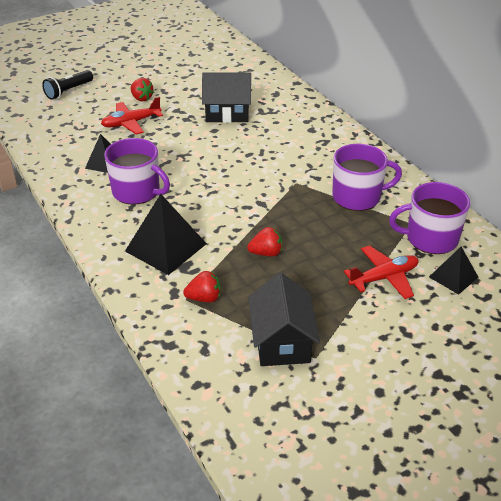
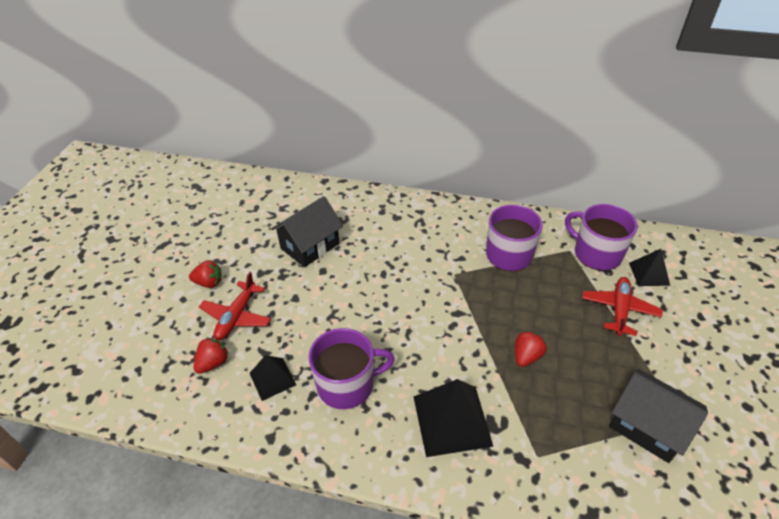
camera: 45 degrees left, 5 degrees up
black flashlight [42,70,93,100] -> none
red strawberry [183,271,221,302] -> red strawberry moved to [194,338,229,374]
purple mug [389,182,470,254] -> purple mug turned 90 degrees clockwise [565,204,638,271]

